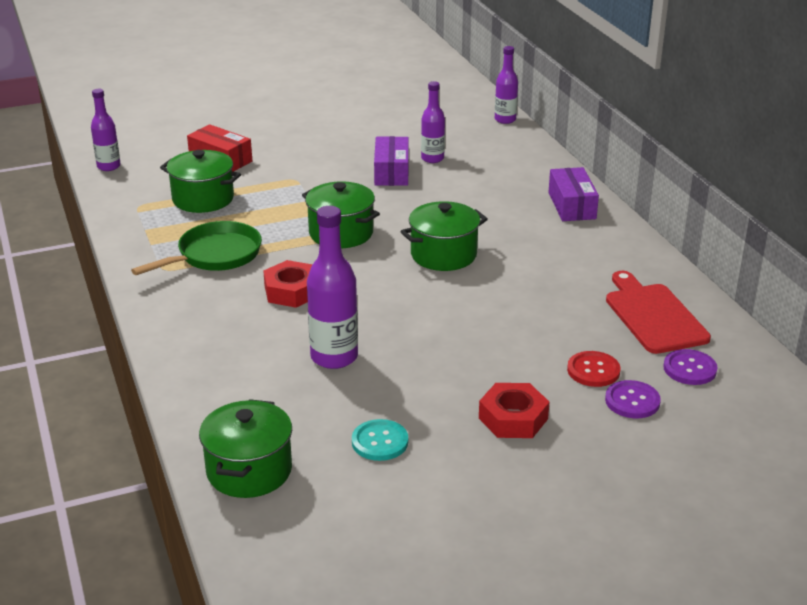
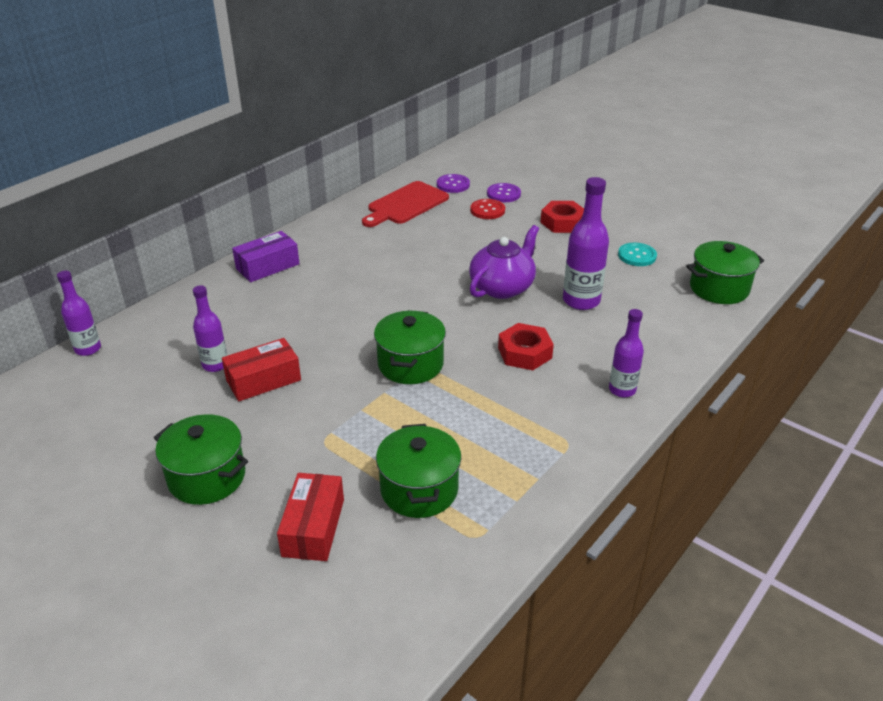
camera: 120 degrees left, 5 degrees up
purple bottle [91,89,121,171] -> purple bottle moved to [609,309,644,397]
green pan [131,221,262,275] -> none
purple box [374,136,409,186] -> red box [222,338,301,401]
green pot [400,201,488,271] -> green pot moved to [154,414,248,505]
none -> purple teapot [469,225,539,299]

